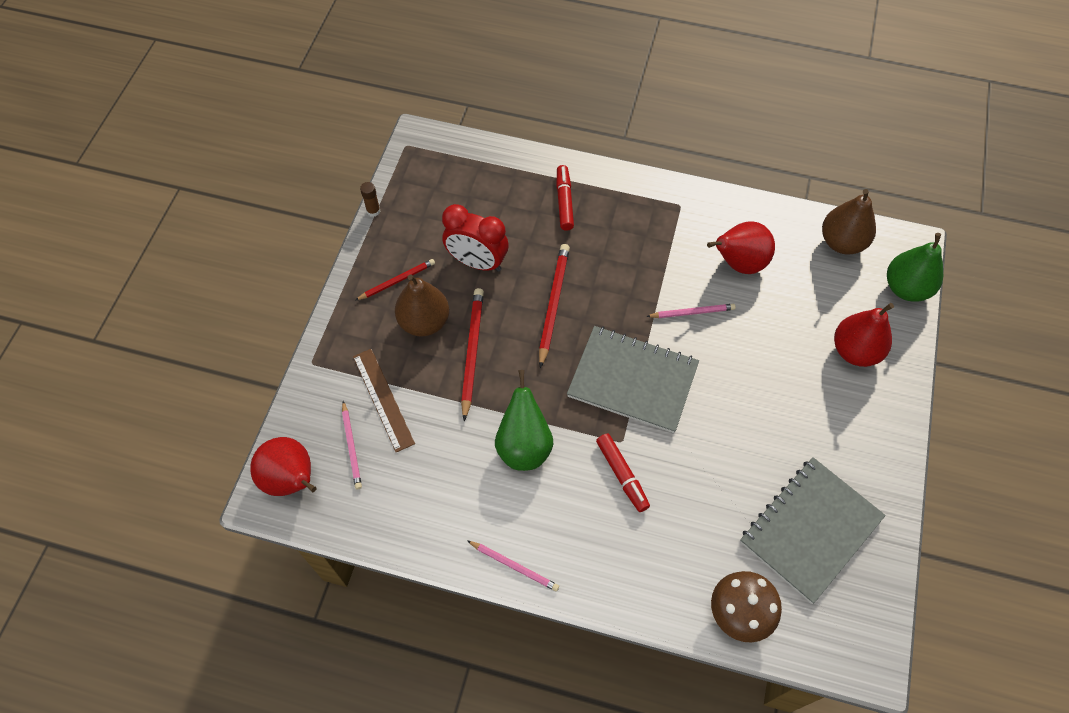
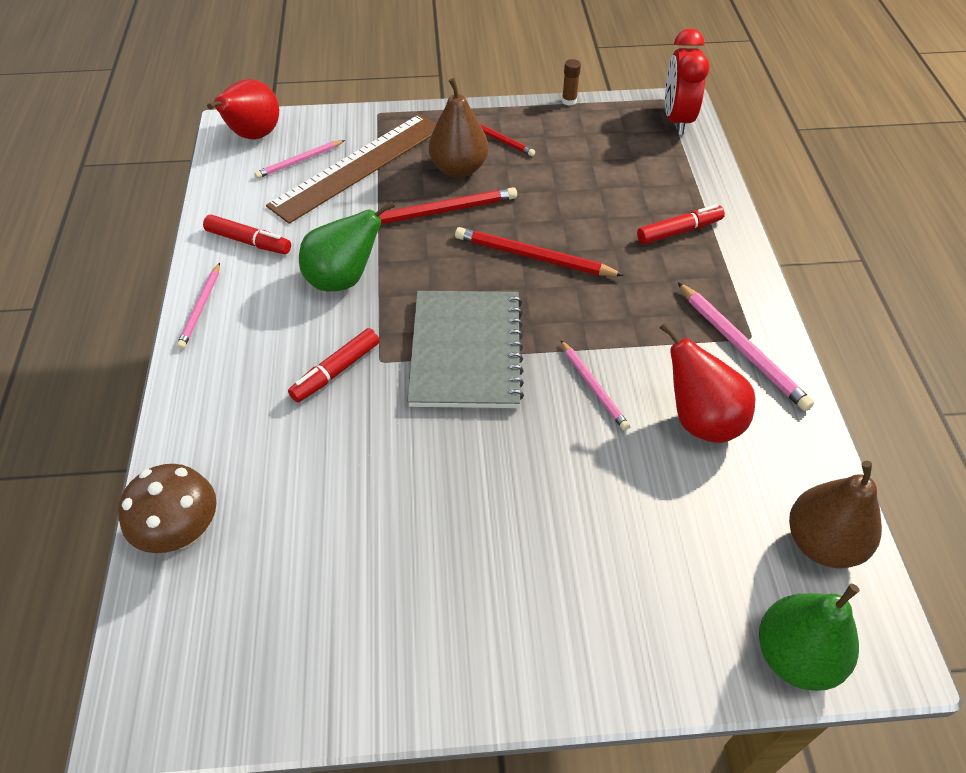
camera: 70 degrees right, 10 degrees down
brown ruler [353,349,415,452] -> brown ruler [266,114,436,224], size x1.65
red clock [442,204,508,272] -> red clock moved to [665,28,710,135]
red pencil [539,244,570,368] -> red pencil turned 150 degrees counterclockwise [455,227,624,276]
grey notebook [740,457,886,604] -> none
red pear [834,303,894,367] -> none
none -> red marker [203,215,291,254]
none -> pink pencil [678,282,814,411]

